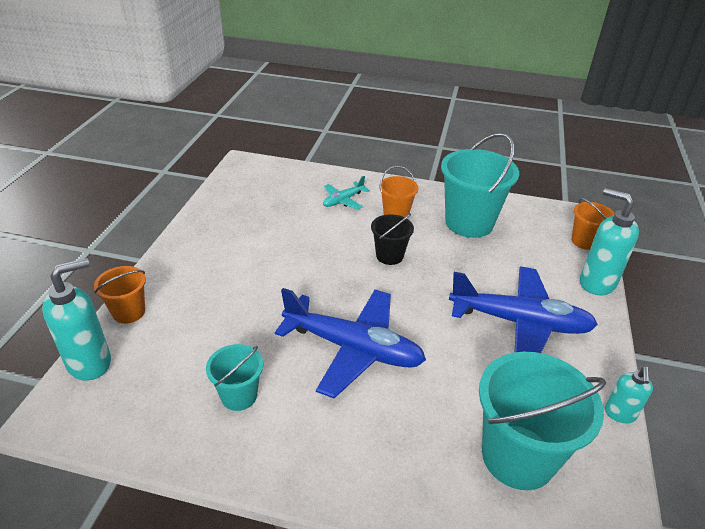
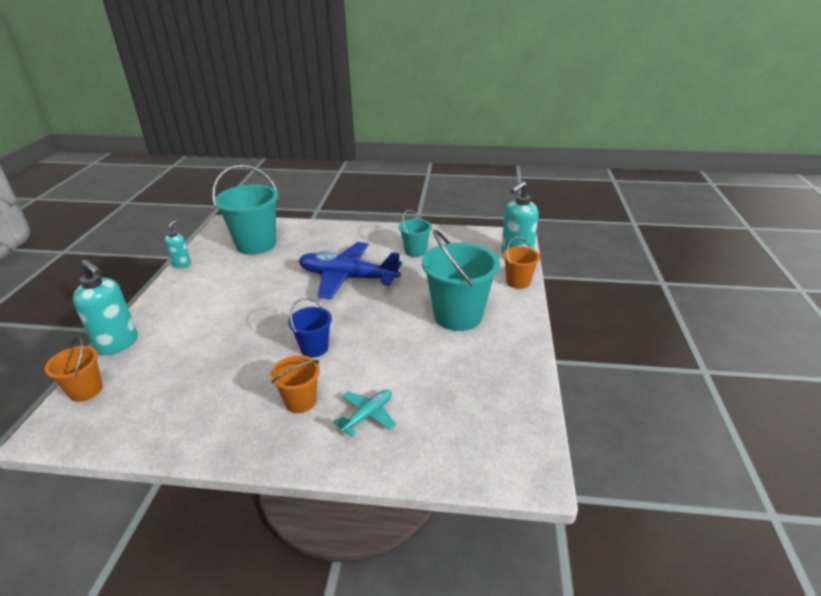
camera: 175 degrees right, 5 degrees down
black bucket [371,213,414,265] -> blue bucket [288,298,332,357]
turquoise bucket [441,133,519,238] -> turquoise bucket moved to [422,230,500,331]
blue plane [449,266,598,353] -> none

